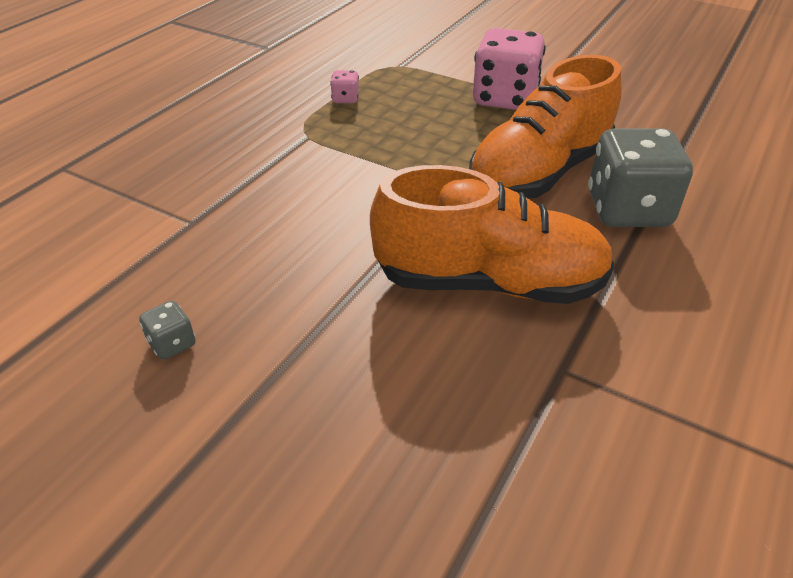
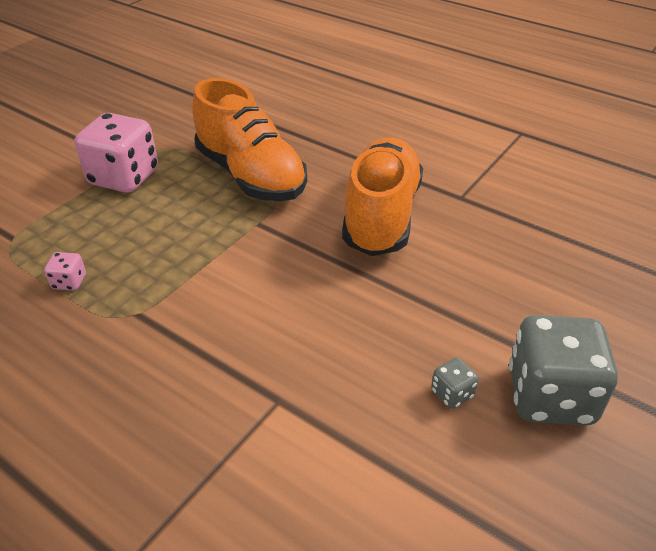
camera: 85 degrees left, 0 degrees up
grey dice [588,128,693,227] -> grey dice moved to [509,315,618,425]

